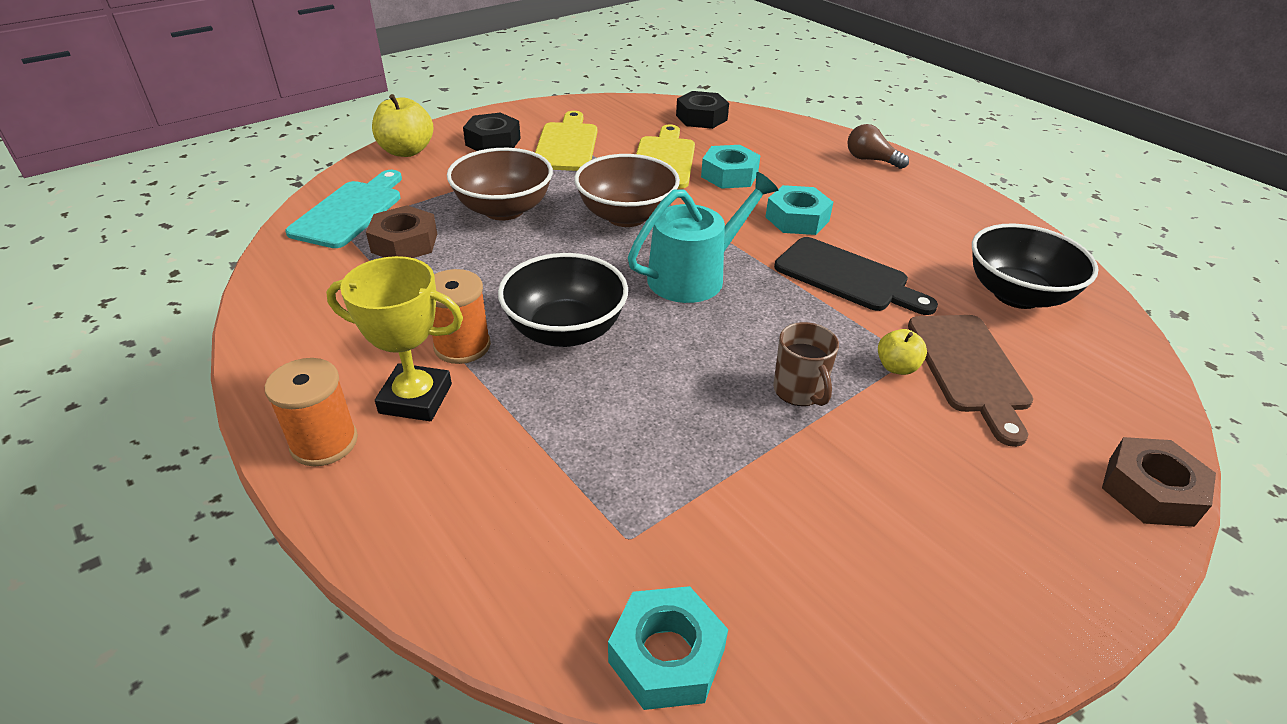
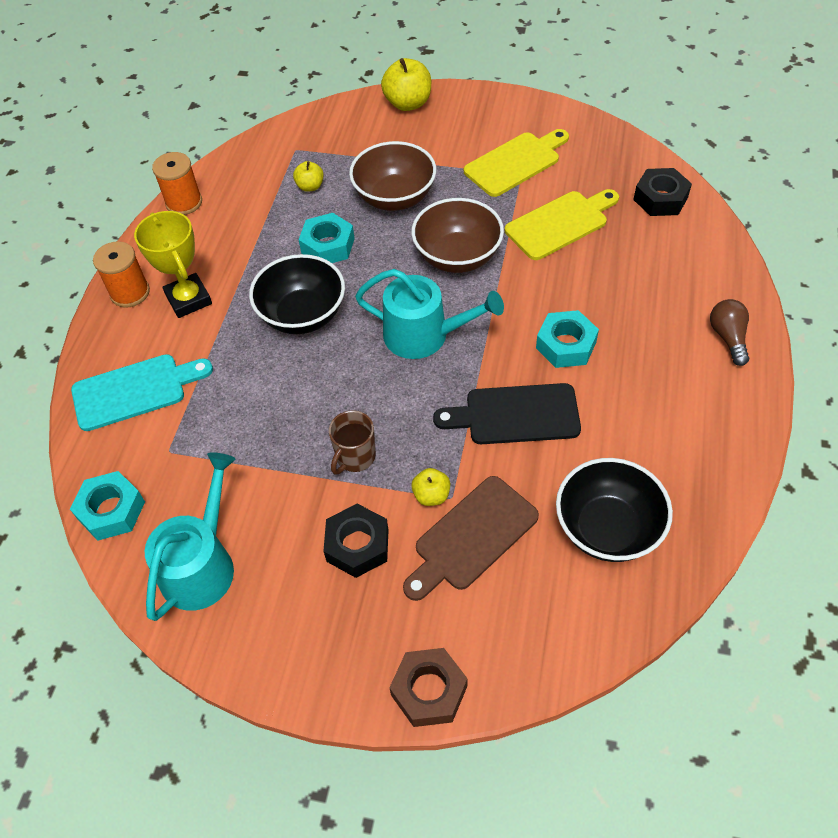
camera: 55 degrees right, 15 degrees up
turquoise cutting board [285,170,402,248] -> turquoise cutting board moved to [71,354,213,431]
brown nut [366,205,437,258] -> yellow apple [293,161,324,192]
orange spool [432,269,491,364] -> orange spool moved to [152,152,202,215]
black nut [463,113,521,151] -> black nut moved to [324,504,388,578]
turquoise nut [701,145,761,189] -> turquoise nut moved to [299,213,355,263]
black cutting board [774,237,938,315] -> black cutting board turned 90 degrees clockwise [433,383,581,444]
none -> turquoise watering can [145,452,236,621]

